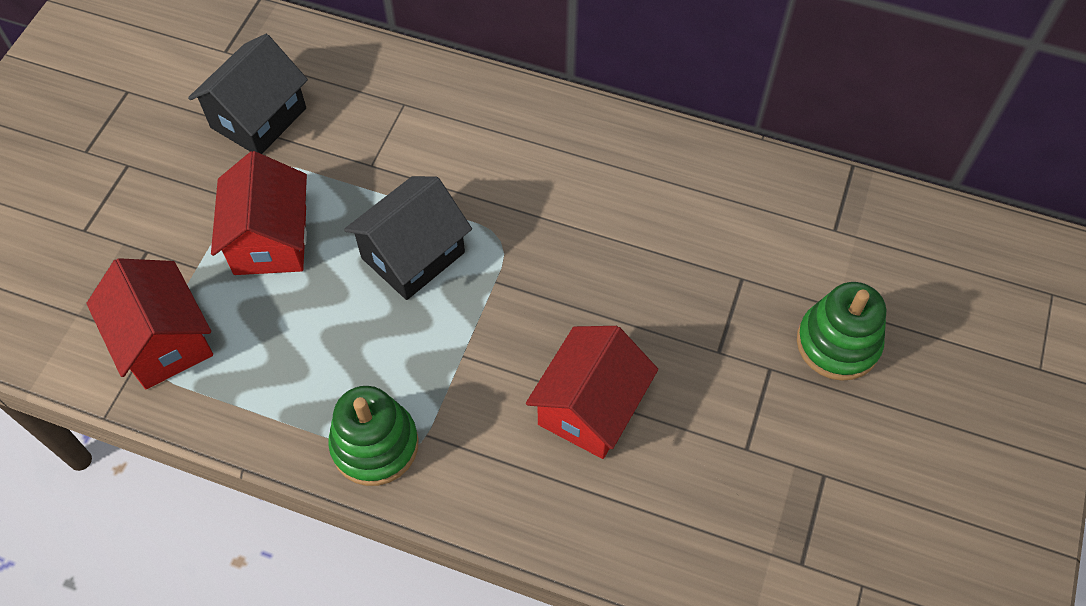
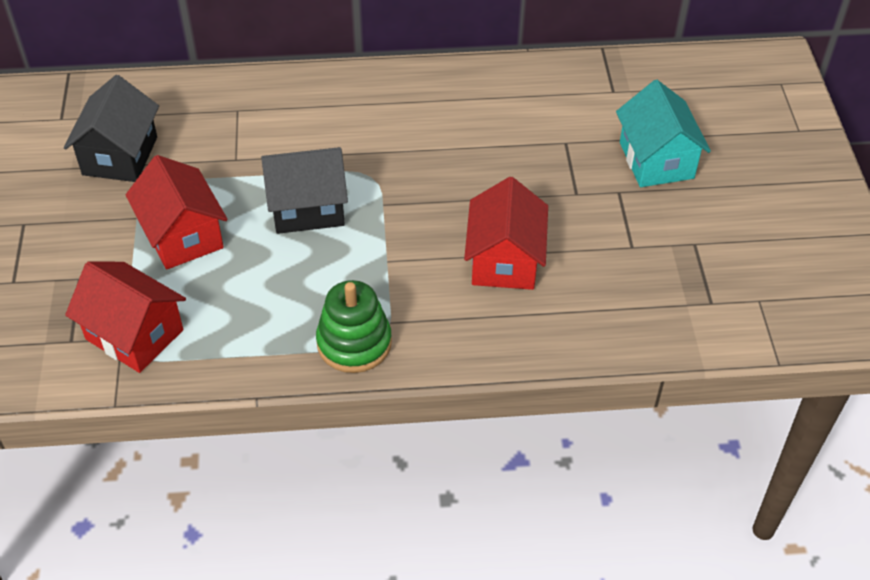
camera: 25 degrees left, 10 degrees down
black house [344,176,472,300] -> black house turned 60 degrees clockwise [261,147,348,234]
green stacking toy [797,282,886,381] -> turquoise house [616,80,711,187]

